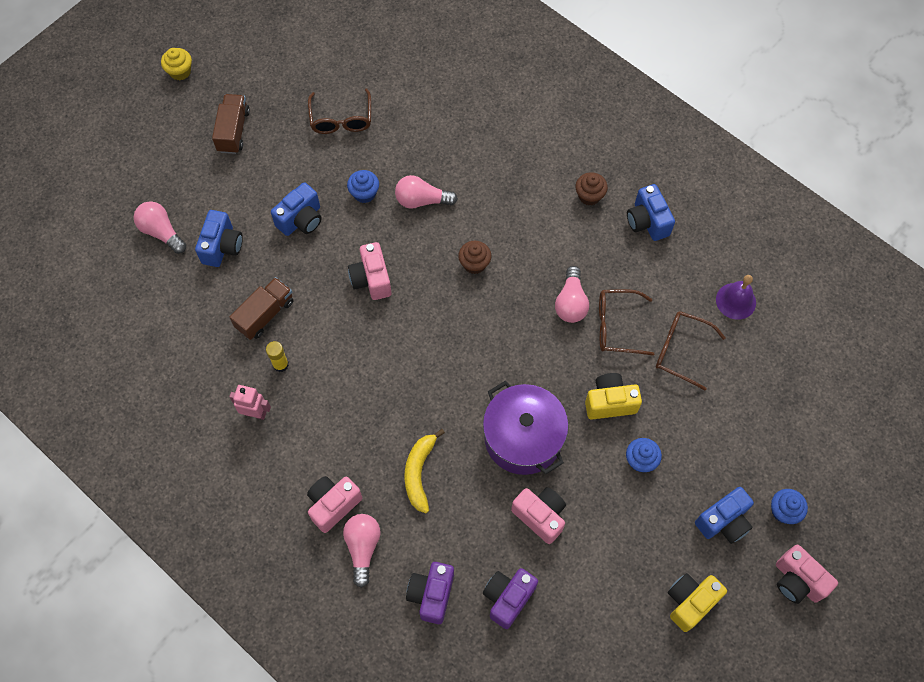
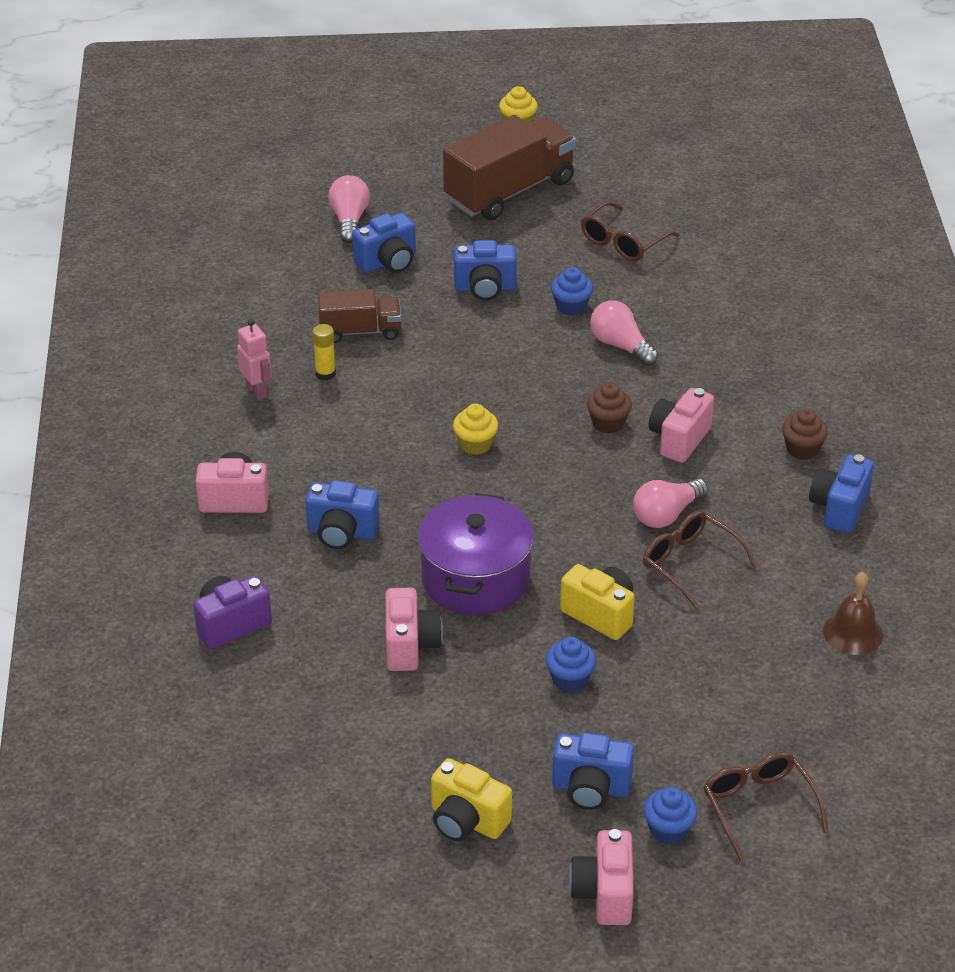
camera: 45 degrees right, 25 degrees down
brown truck [212,94,250,154] -> brown truck [443,115,576,220], size x1.78
pink light bulb [343,514,380,588] -> none
pink camera [348,242,391,300] -> pink camera moved to [649,388,714,463]
yellow banana [404,429,445,513] -> blue camera [306,480,380,549]
purple camera [483,568,538,629] -> none
brown glasses [656,311,725,391] -> brown glasses moved to [704,752,829,861]
yellow camera [668,573,727,632] -> yellow camera turned 150 degrees counterclockwise [431,758,512,841]
purple bell [716,275,756,320] -> brown bell [823,572,883,655]
none -> yellow cupcake [453,404,498,455]

